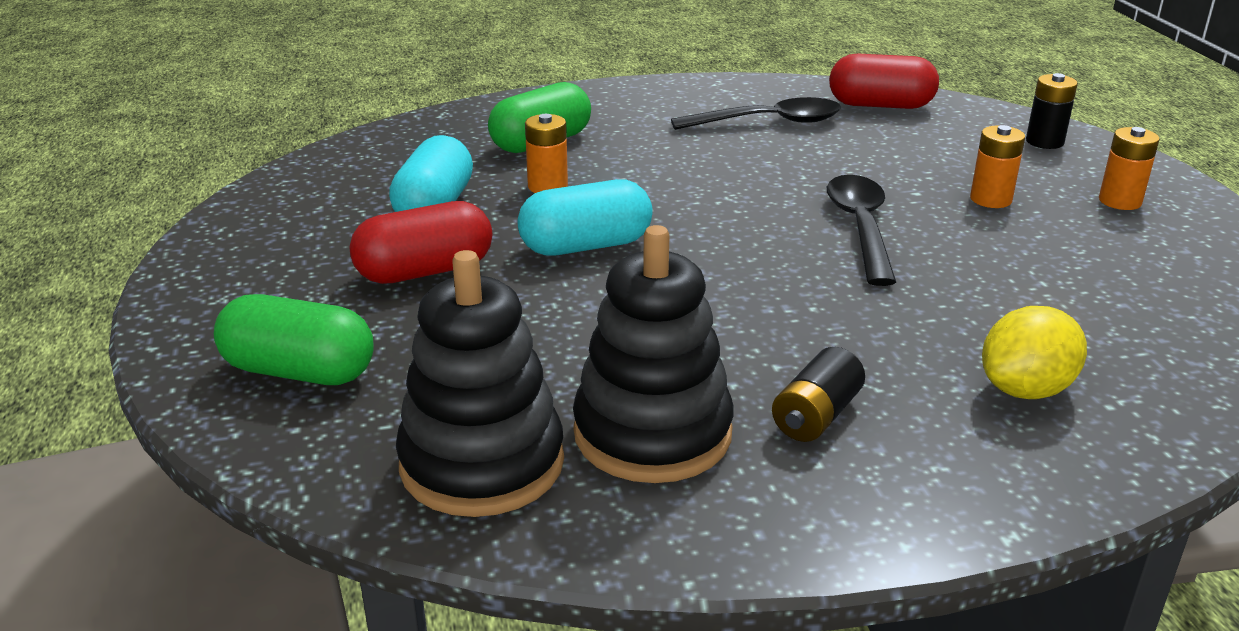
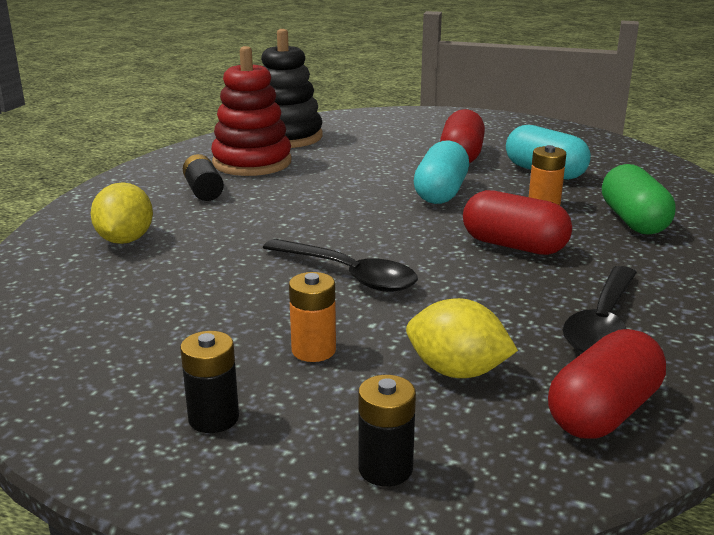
camera: 125 degrees right, 5 degrees down
green capsule [214,294,374,385] -> none
black stacking toy [573,225,734,483] -> red stacking toy [211,46,292,176]
orange battery [1099,127,1160,210] -> black battery [180,331,239,433]
none -> yellow lemon [406,298,518,378]
none -> red capsule [463,190,572,255]

